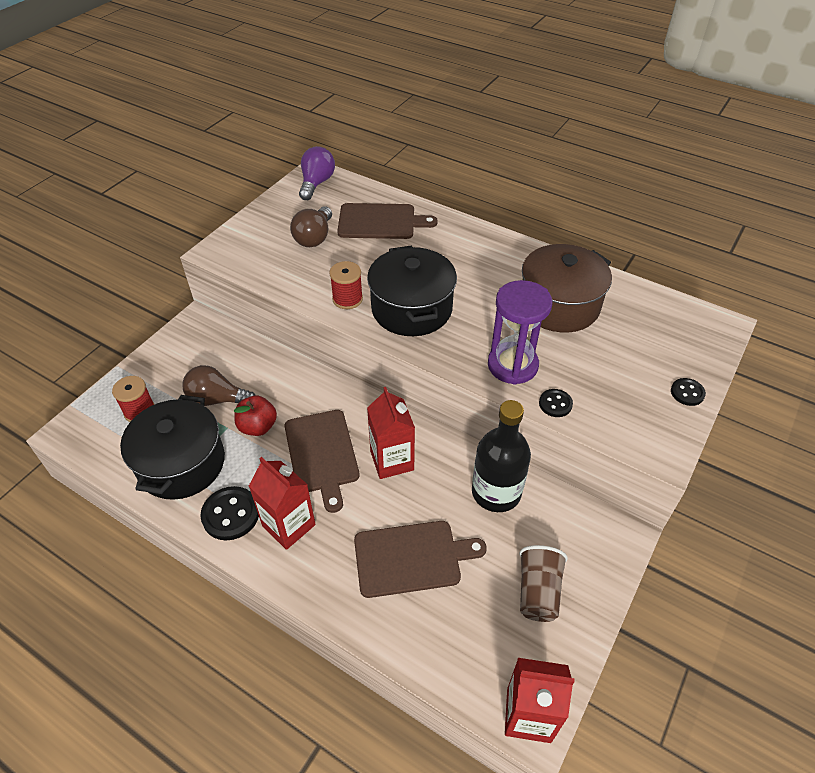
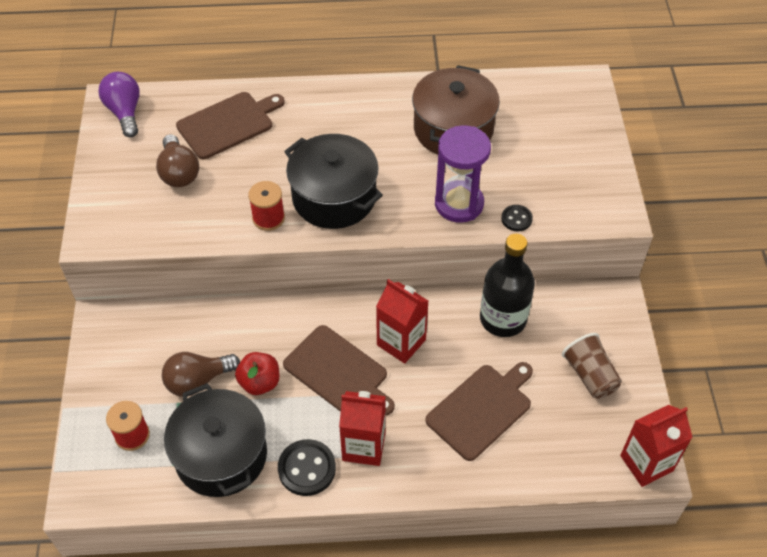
camera: 35 degrees left, 5 degrees up
black button [671,378,706,406] -> none

